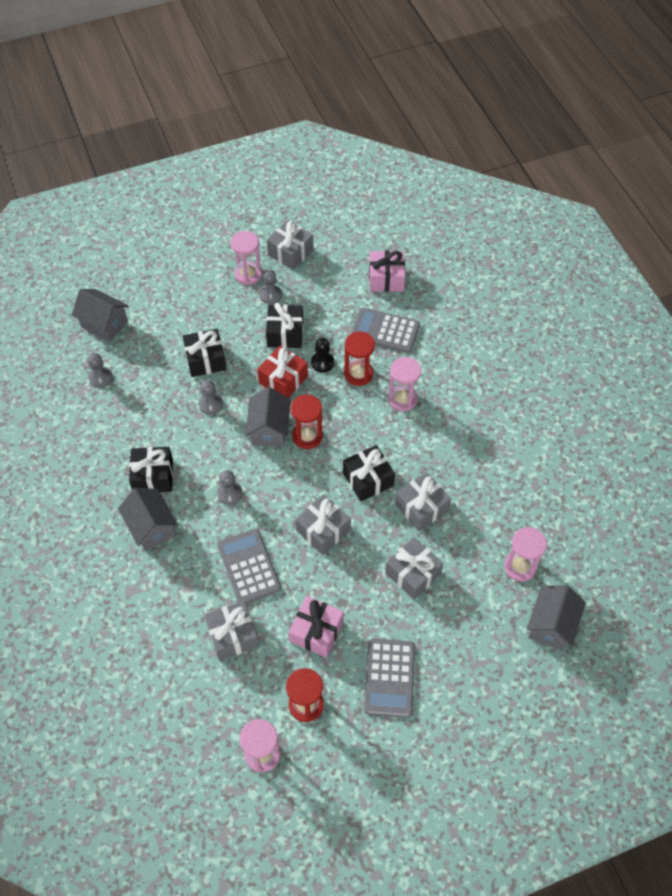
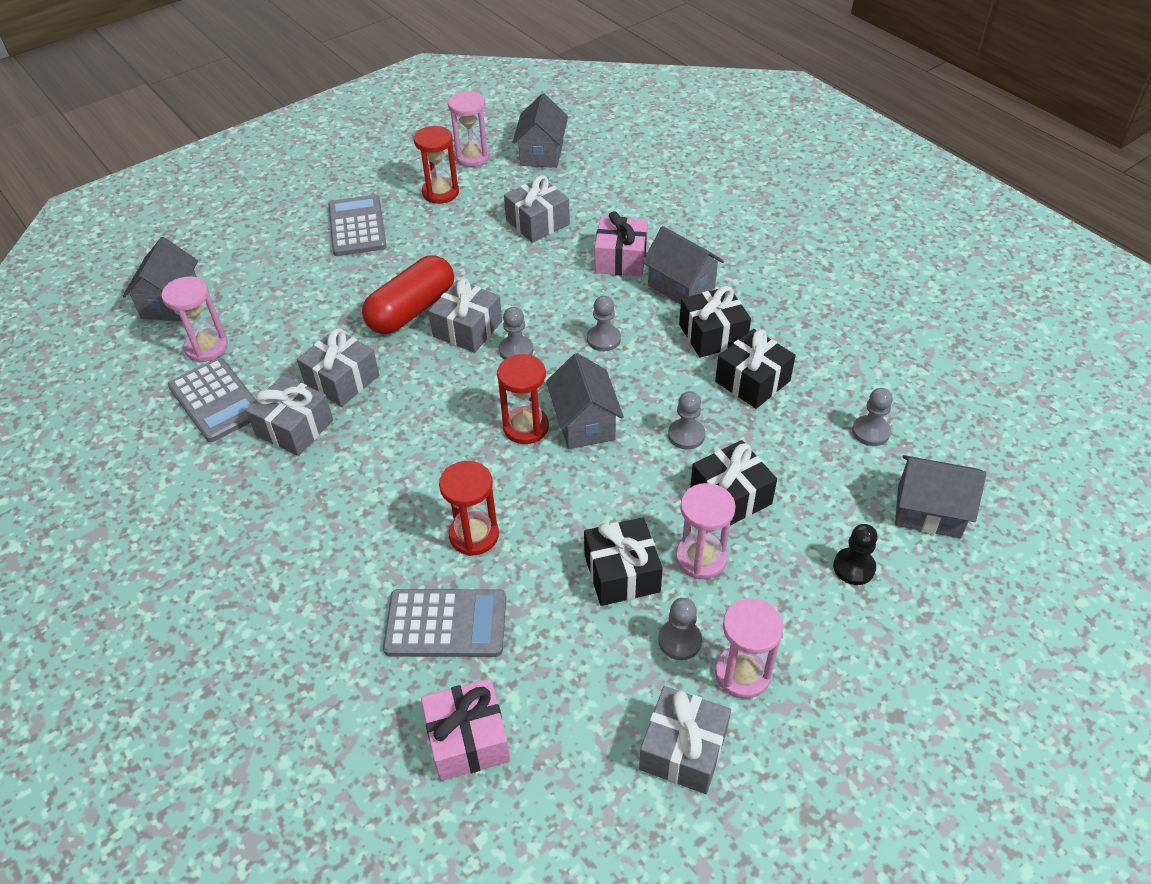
camera: 165 degrees right, 10 degrees down
grey calculator [217,528,281,603] -> grey calculator moved to [168,358,256,442]
red gift [257,345,308,398] -> none
pink gift [289,596,344,658] -> pink gift moved to [595,211,648,277]
black pawn [311,338,334,372] -> black pawn moved to [833,524,878,585]
black gift [343,445,395,502] -> black gift moved to [715,329,796,409]
grey gift [385,537,443,600] -> grey gift moved to [246,375,333,456]
pink hourglass [388,357,422,411] -> pink hourglass moved to [676,483,736,579]
none -> red capsule [362,256,454,334]
none -> grey pawn [499,307,533,360]
none -> grey house [513,93,568,168]

